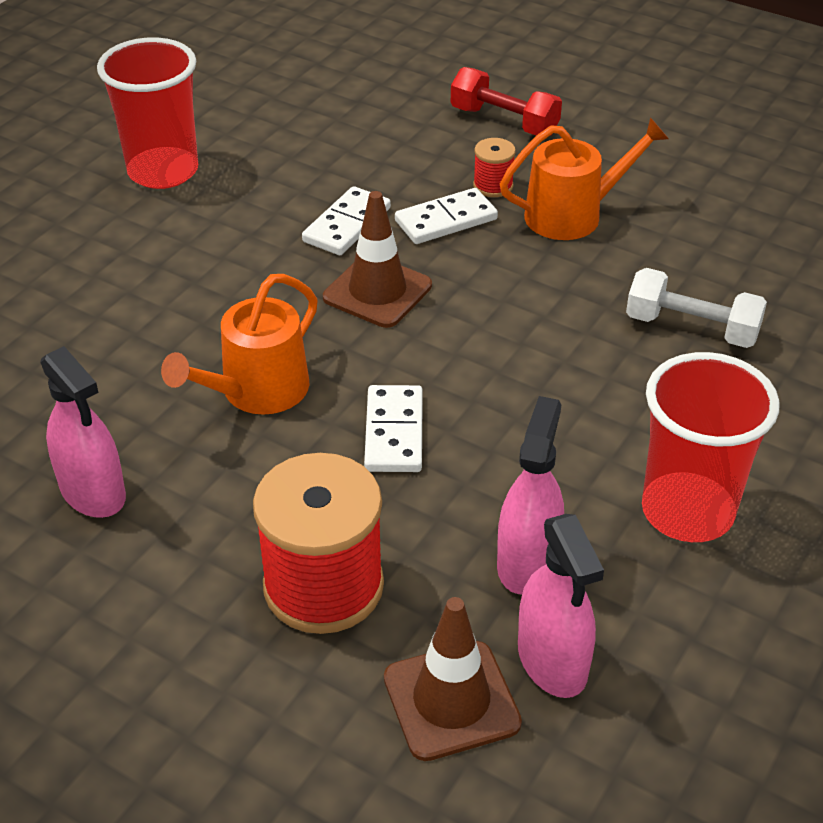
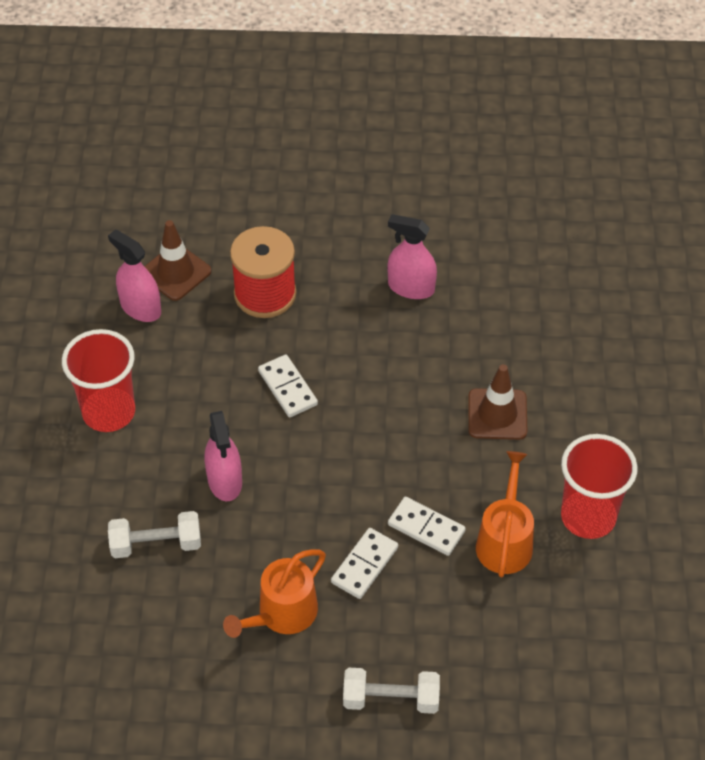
camera: 150 degrees right, 10 degrees up
orange watering can [161,274,318,414] -> orange watering can moved to [476,451,534,577]
white domino [302,186,391,255] -> white domino turned 60 degrees counterclockwise [388,497,466,556]
brown traffic cone [323,191,432,328] -> brown traffic cone moved to [468,364,527,440]
red dumbbell [451,67,562,136] -> white dumbbell [343,668,440,714]
red spool [473,138,516,197] -> none
pink spray bottle [497,396,564,595] -> pink spray bottle moved to [205,411,242,501]

